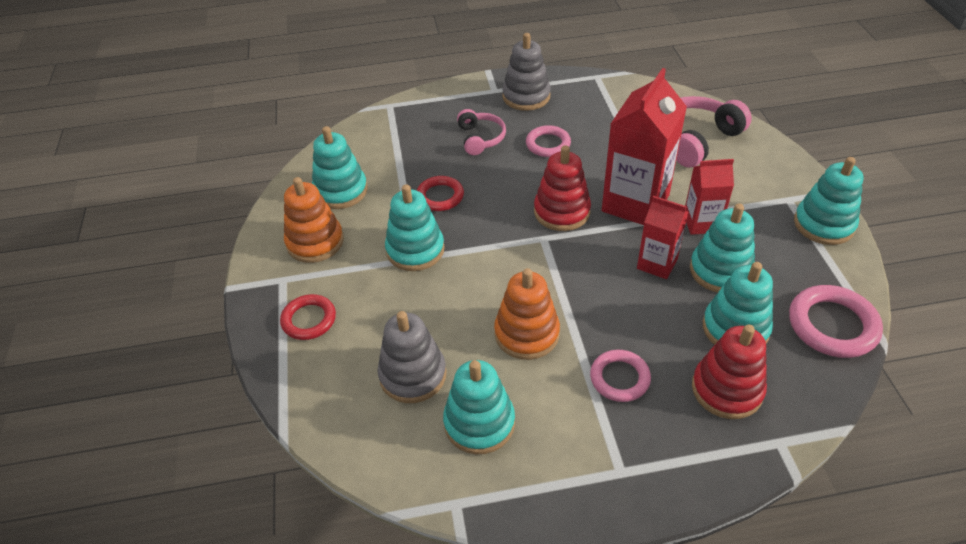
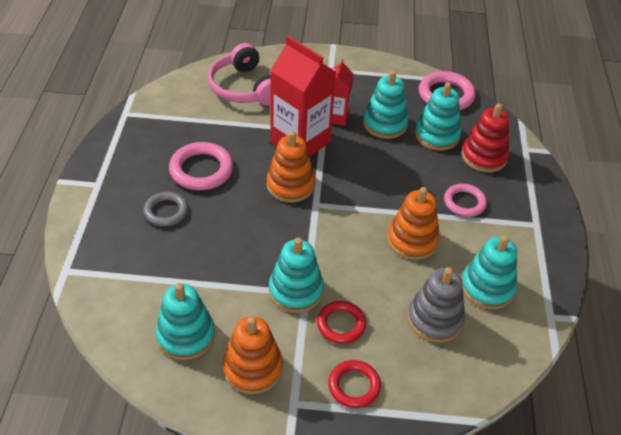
camera: 80 degrees left, 0 degrees up
red ring [417,176,464,211] -> red ring moved to [317,301,366,344]
pink headphones [457,109,506,155] -> grey ring [143,192,188,227]
grey stacking toy [502,33,551,111] -> none
pink ring [526,125,571,157] -> pink ring [169,142,233,190], size x1.52
red stacking toy [534,145,591,231] -> orange stacking toy [267,131,315,203]
red carton [637,196,688,279] -> none
turquoise stacking toy [794,157,864,245] -> none

